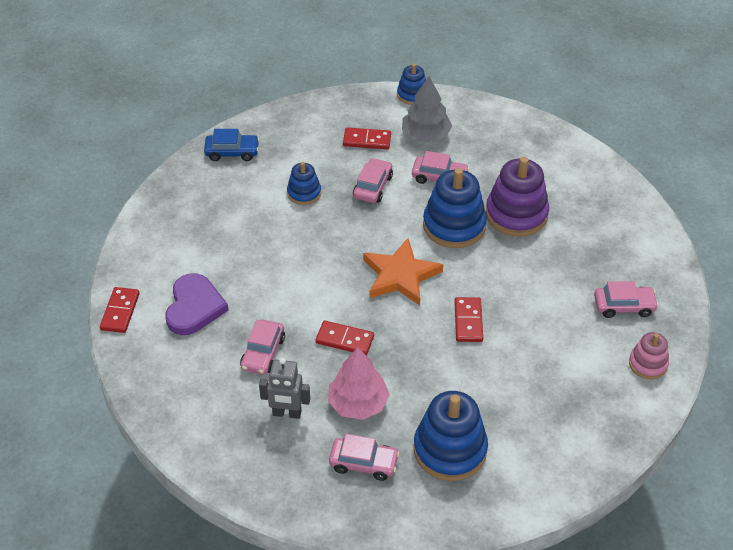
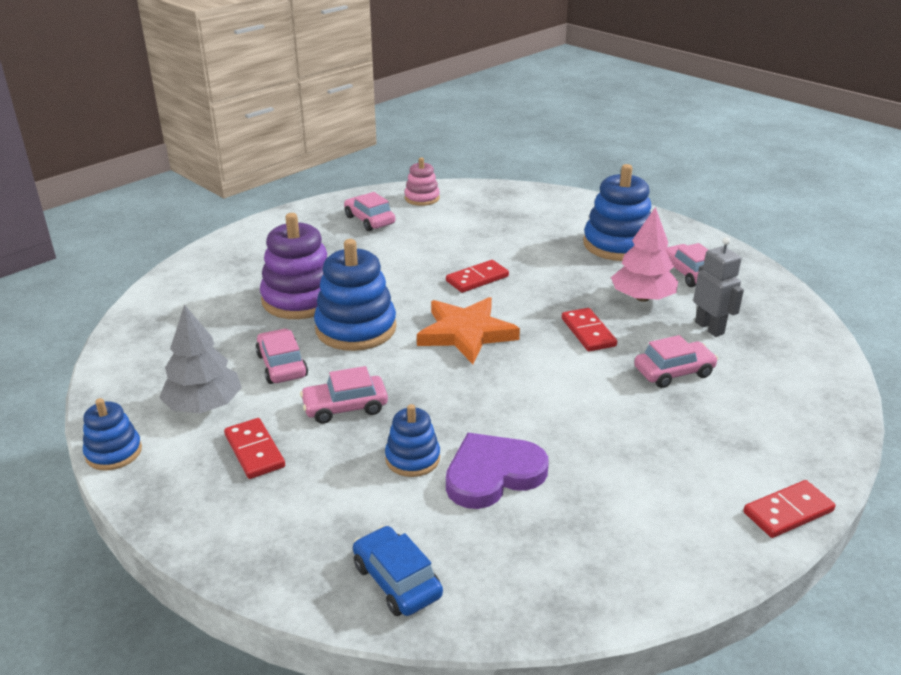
camera: 125 degrees left, 15 degrees down
purple heart [165,273,229,335] -> purple heart moved to [446,433,549,509]

